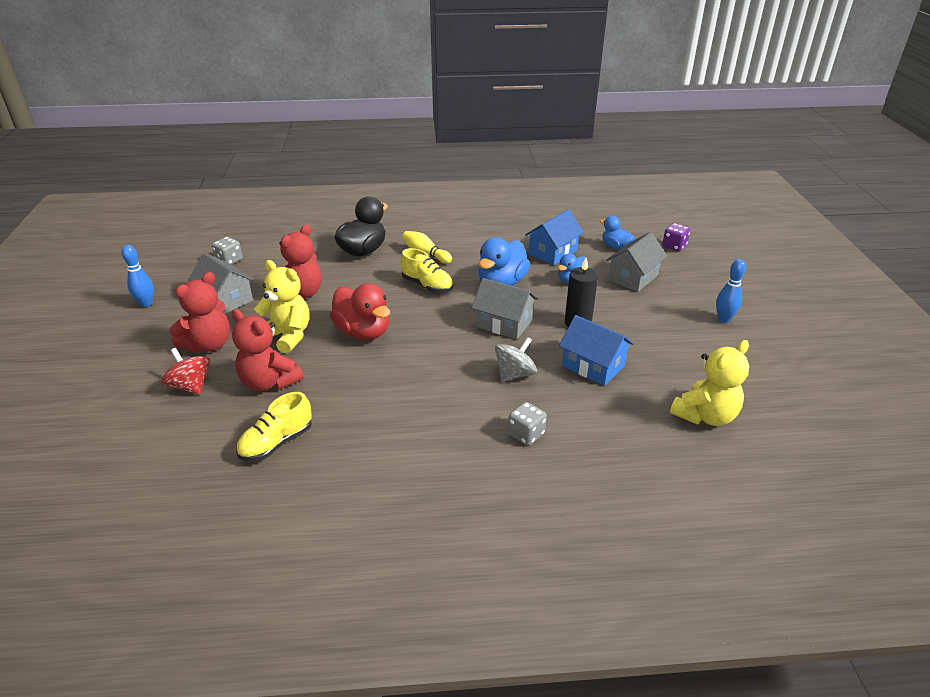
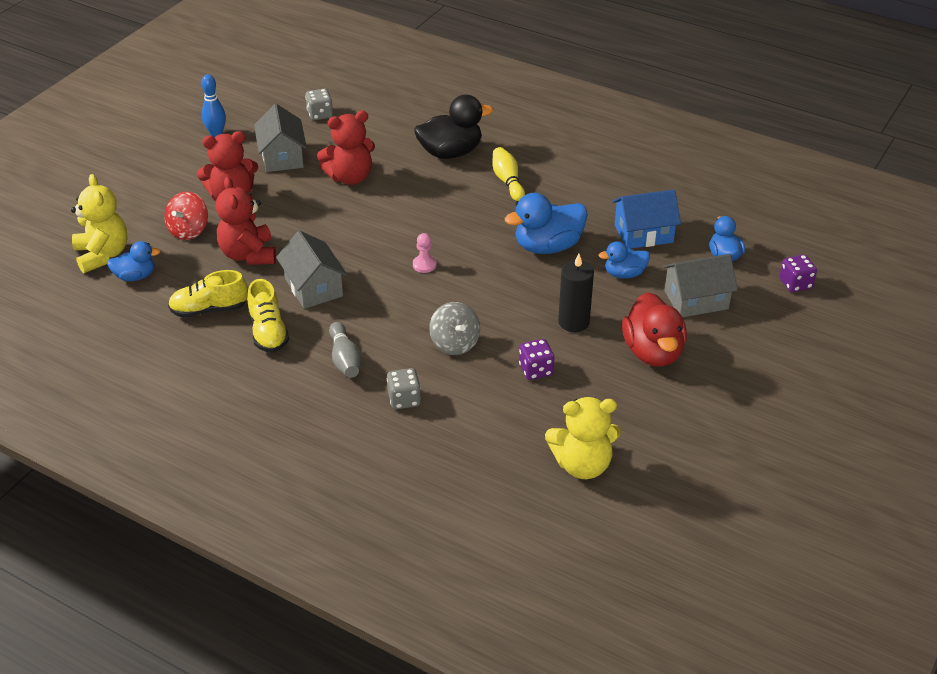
camera: 35 degrees right, 5 degrees up
red spinning top [161,348,210,395] -> red spinning top turned 150 degrees counterclockwise [164,192,208,240]
yellow teddy bear [254,260,310,354] -> yellow teddy bear moved to [71,174,128,273]
red duck [330,283,390,340] -> red duck moved to [622,292,687,367]
yellow shoe [400,248,453,293] -> yellow shoe moved to [247,279,289,353]
grey house [472,278,538,339] -> grey house moved to [276,231,348,309]
grey spinning top [495,337,537,382] -> grey spinning top turned 75 degrees clockwise [429,302,480,355]
blue house [559,315,634,386] -> purple dice [519,339,555,380]
blue bowling pin [716,259,746,323] -> none
none -> blue duck [107,241,160,281]
none -> grey bowling pin [329,322,361,378]
none -> pink pawn [413,233,437,273]

